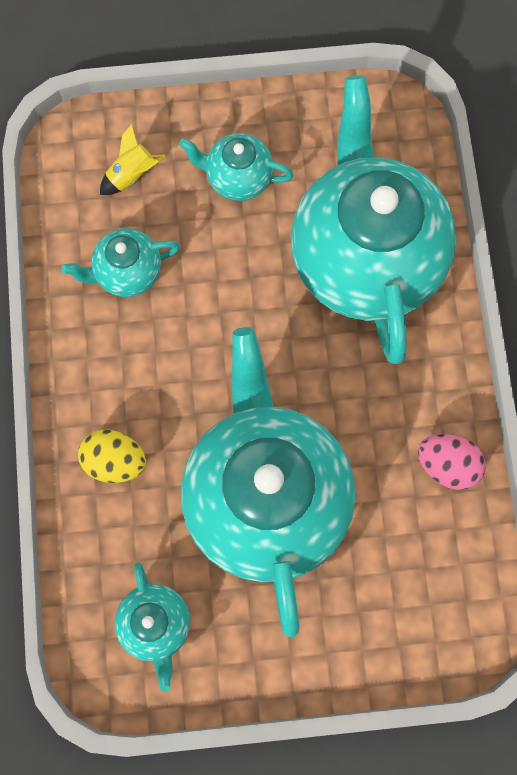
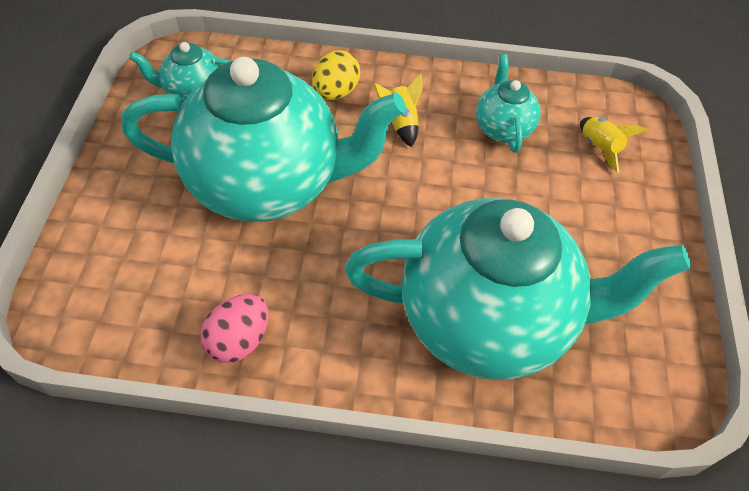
camera: 100 degrees right, 20 degrees down
turquoise teapot [179,133,293,201] -> none
none -> yellow rocket [373,74,423,147]

